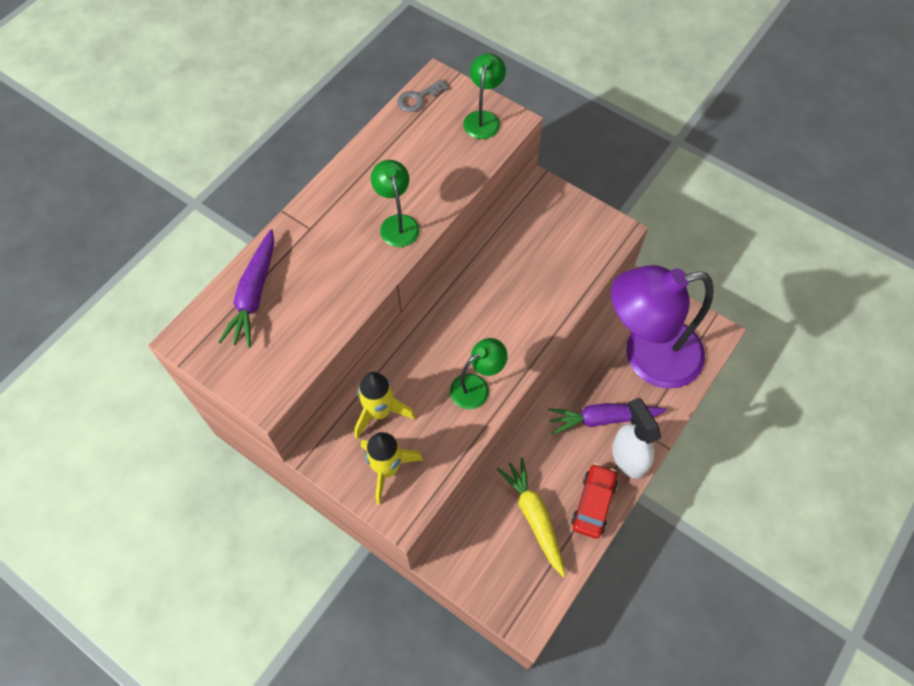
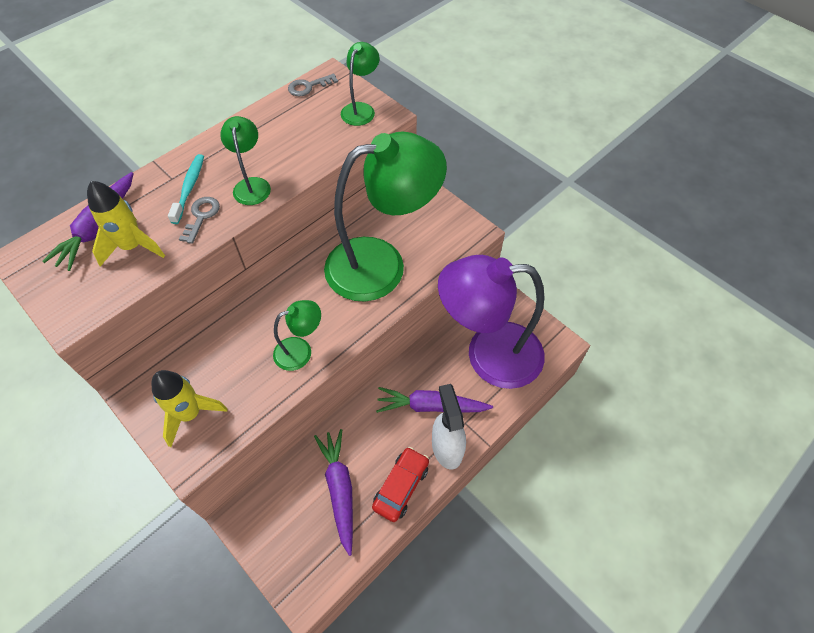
camera: 10 degrees right, 5 degrees down
yellow rocket [354,372,415,439] -> yellow rocket moved to [87,181,165,267]
yellow carrot [497,457,566,577] -> purple carrot [314,429,353,556]
none -> turquoise toothbrush [168,154,204,224]
none -> grey key [179,197,220,244]
none -> green lamp [324,131,447,302]

